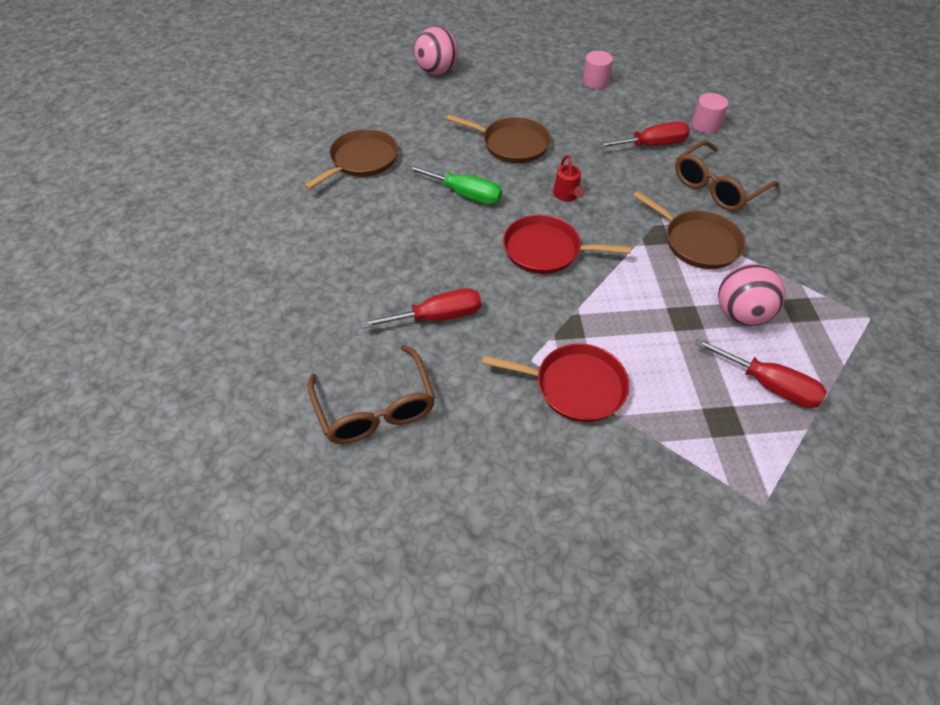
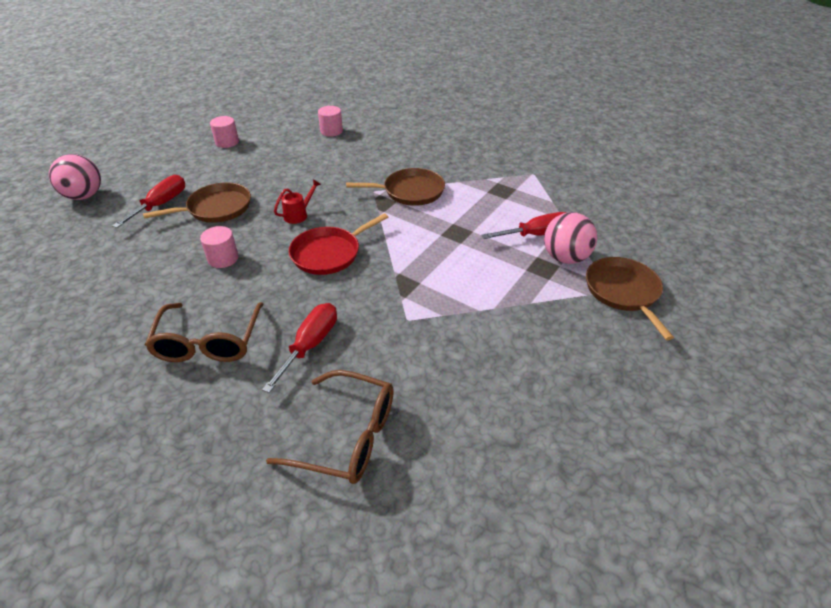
camera: 50 degrees left, 10 degrees down
brown pan [304,129,398,190] -> brown pan moved to [586,257,674,340]
green screwdriver [406,165,502,205] -> pink cylinder [200,226,239,268]
red pan [482,344,630,422] -> none
red watering can [553,155,585,201] -> red watering can turned 75 degrees counterclockwise [274,179,321,224]
red screwdriver [596,121,690,148] -> red screwdriver moved to [112,175,185,228]
brown glasses [675,141,779,211] -> brown glasses moved to [145,302,264,362]
pink ball [718,264,785,326] -> pink ball moved to [544,212,597,264]

